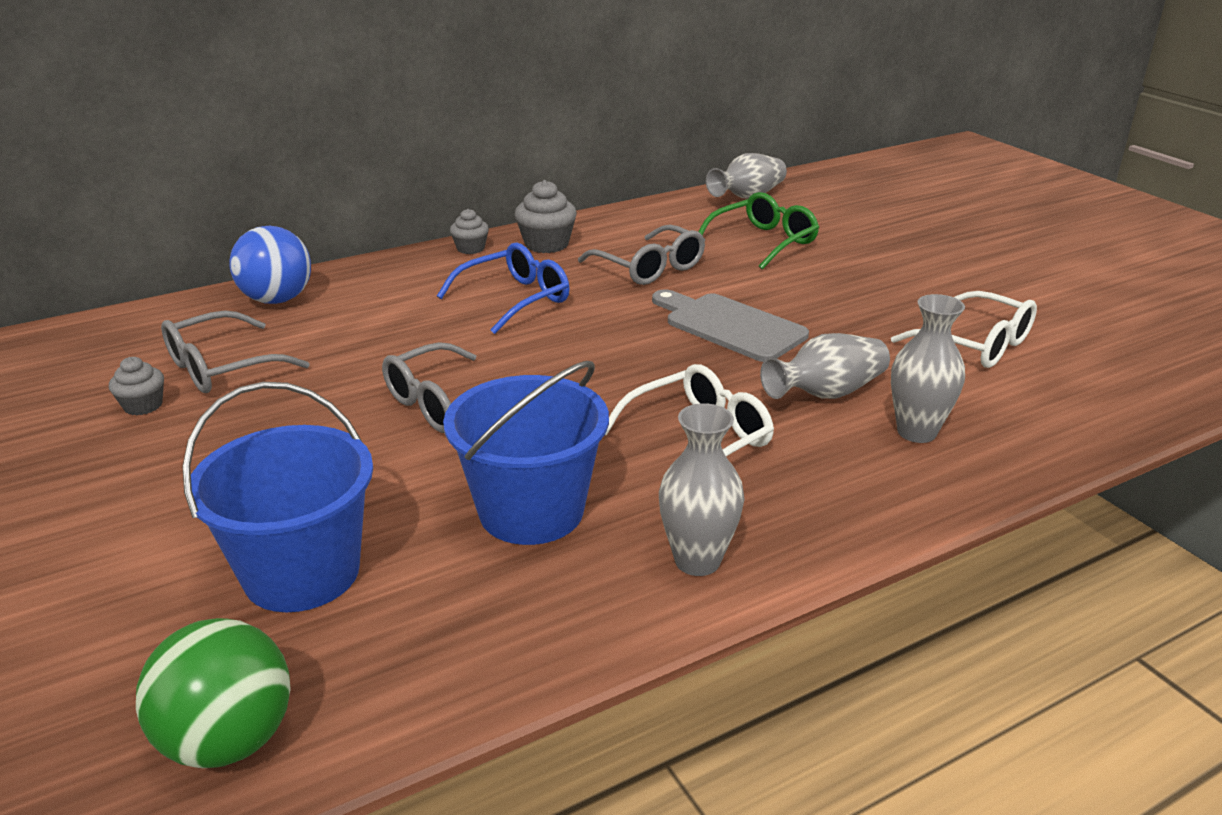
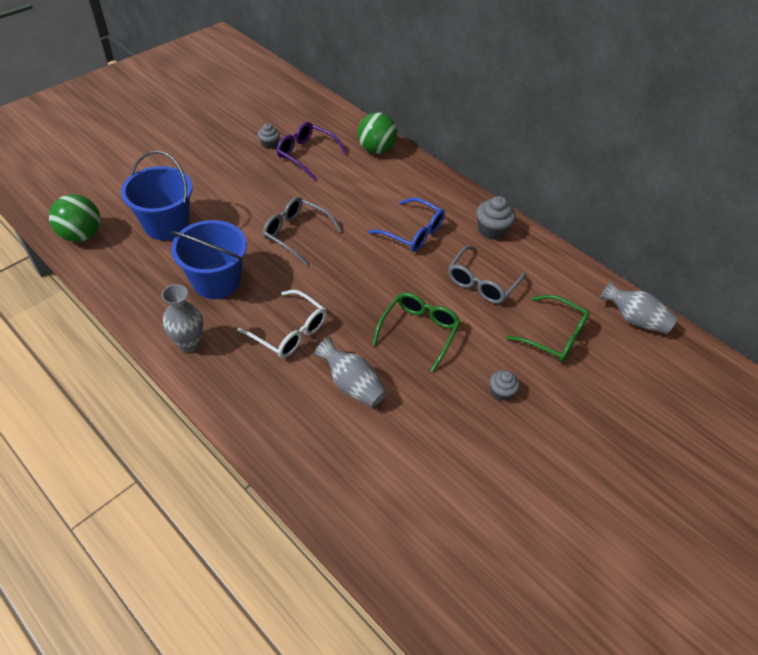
camera: 70 degrees right, 20 degrees up
grey glasses [161,310,310,393] -> purple glasses [277,122,347,179]
blue ball [229,226,311,304] -> green ball [357,112,397,154]
grey cupcake [450,209,489,254] -> grey cupcake moved to [490,370,519,401]
grey cutting board [652,289,809,362] -> green glasses [372,292,460,372]
white glasses [891,291,1037,368] -> none
grey vase [891,294,965,443] -> none

